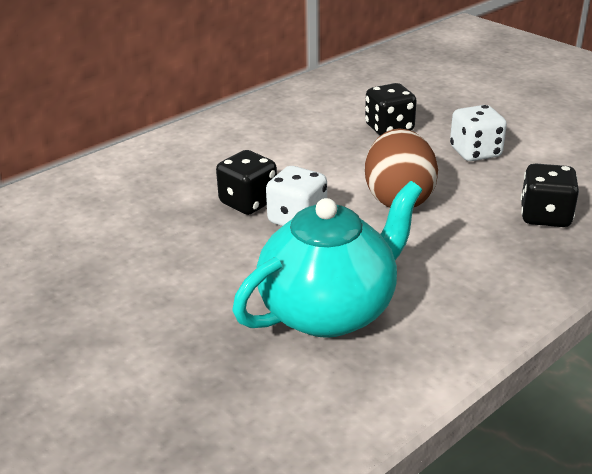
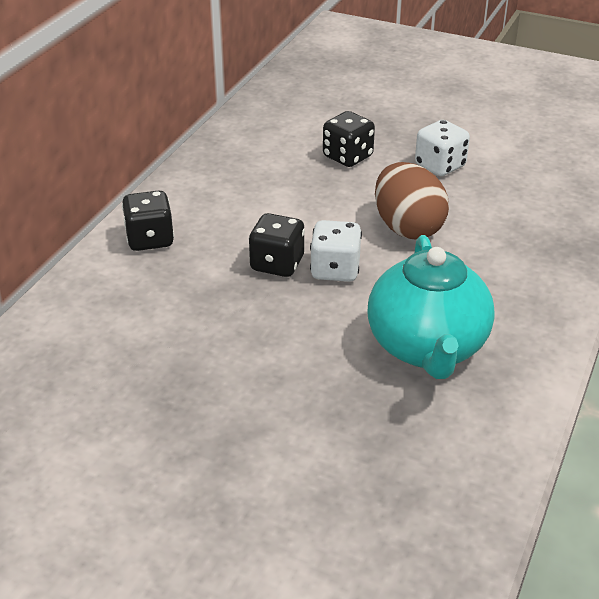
camera: 25 degrees left, 5 degrees up
turquoise teapot [232,181,422,338] -> turquoise teapot turned 150 degrees clockwise [367,235,495,379]
black dice [521,163,579,227] -> black dice moved to [122,191,174,251]

